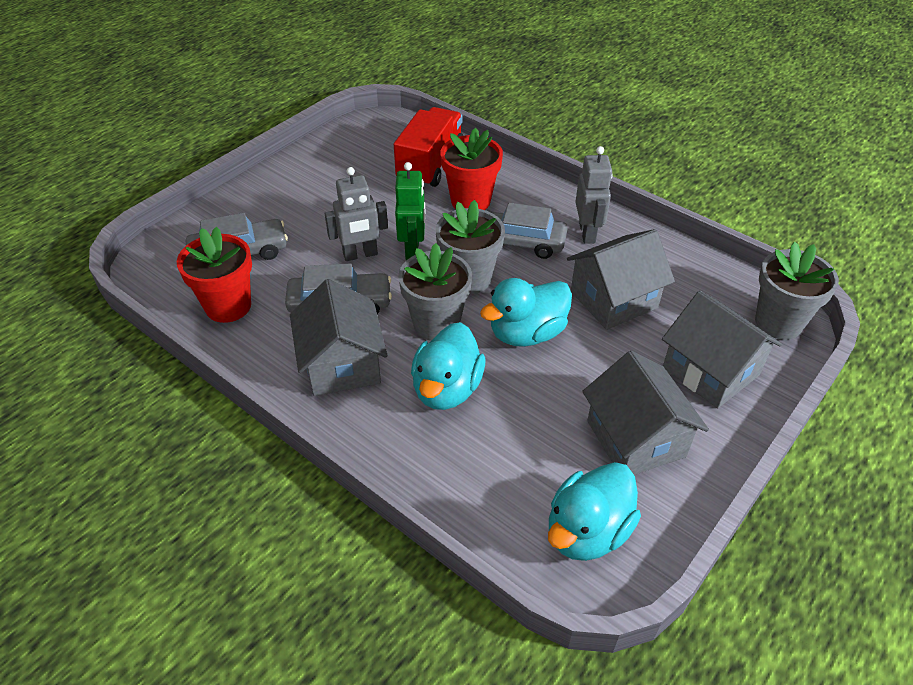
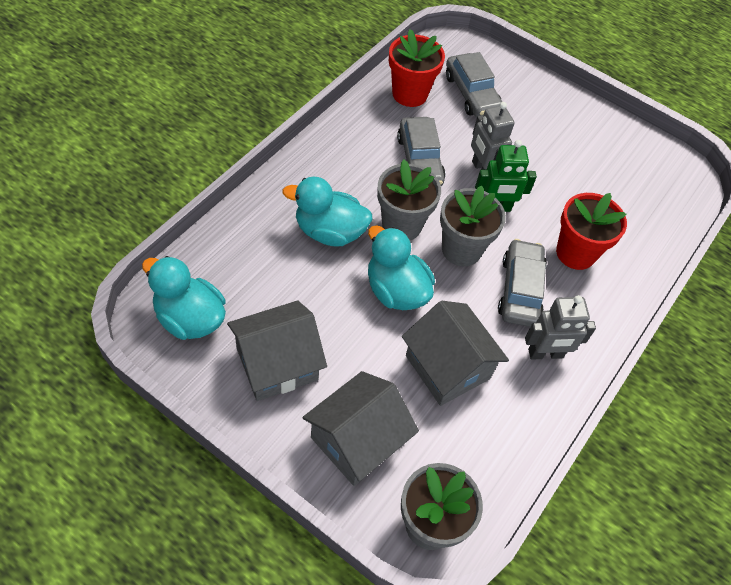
camera: 80 degrees right, 10 degrees up
grey house [290,279,388,396] -> none
red truck [394,107,463,187] -> none

